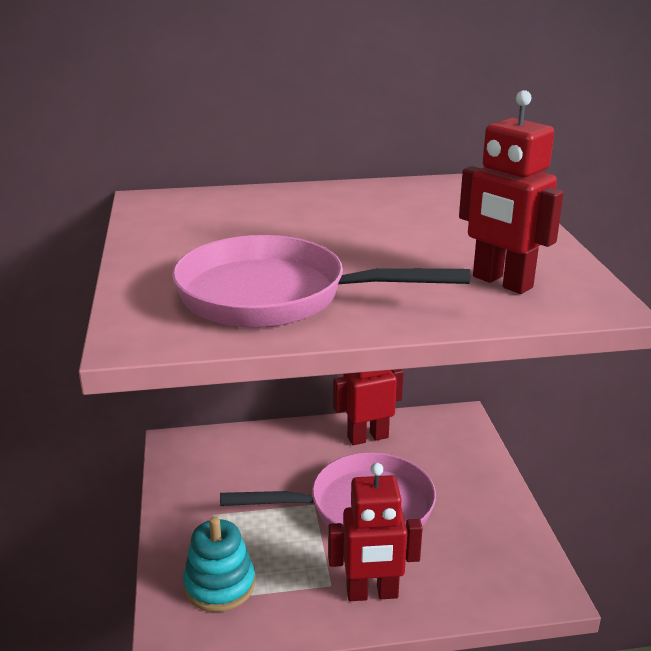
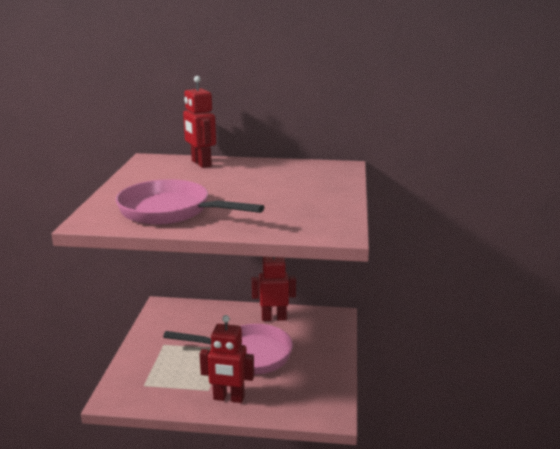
camera: 15 degrees right, 5 degrees down
turquoise stacking toy [183,517,255,612] -> none
red robot [459,90,564,294] -> red robot moved to [183,76,216,168]

